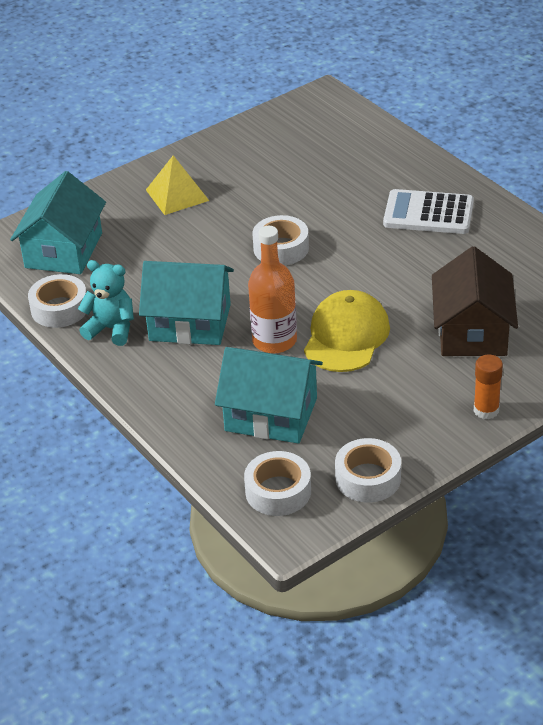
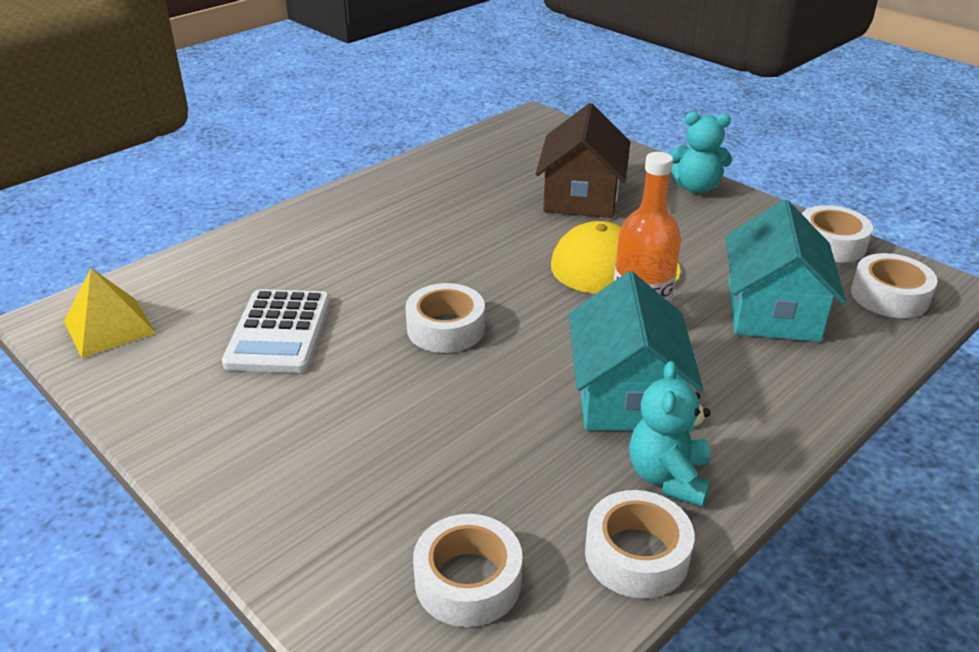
camera: 100 degrees left, 5 degrees down
turquoise house [10,171,106,274] -> white tape [413,514,523,627]
yellow pyramid [146,155,209,215] -> yellow pyramid moved to [64,268,156,358]
white calculator [383,189,474,234] -> white calculator moved to [222,289,331,373]
brown house [432,246,518,356] -> brown house turned 75 degrees counterclockwise [535,103,630,218]
orange glue stick [474,354,503,419] -> turquoise teddy bear [669,112,732,193]

